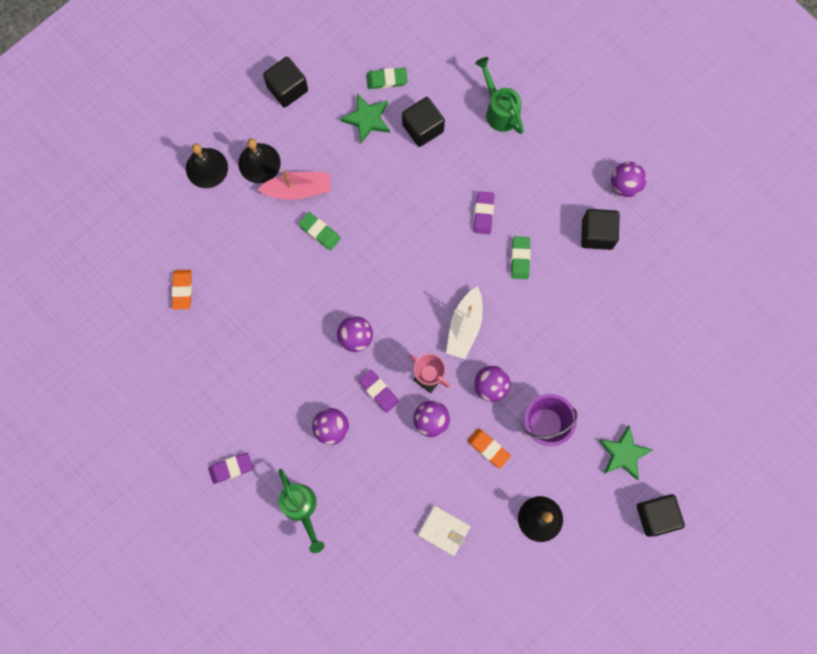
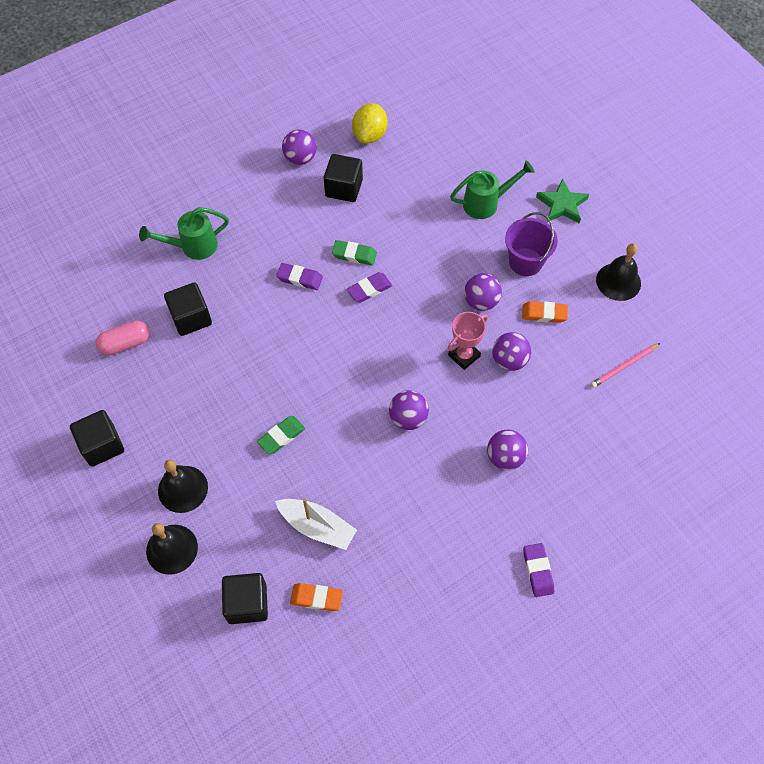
camera: 80 degrees left, 15 degrees down
pink boat [257,169,331,200] -> none
green watering can [278,469,325,553] -> green watering can moved to [450,160,535,219]
green star [340,94,390,143] -> none
purple eraser [359,370,399,413] -> purple eraser moved to [347,272,392,303]
green eraser [366,68,408,89] -> pink capsule [95,320,150,355]
white wallet [418,505,470,556] -> pink pencil [590,343,660,388]
white boat [446,286,483,359] -> white boat moved to [275,498,357,550]
orange eraser [467,428,511,468] -> orange eraser turned 45 degrees clockwise [522,301,568,323]
black cube [637,494,685,537] -> black cube moved to [222,573,268,624]
none -> yellow lemon [352,103,388,143]

